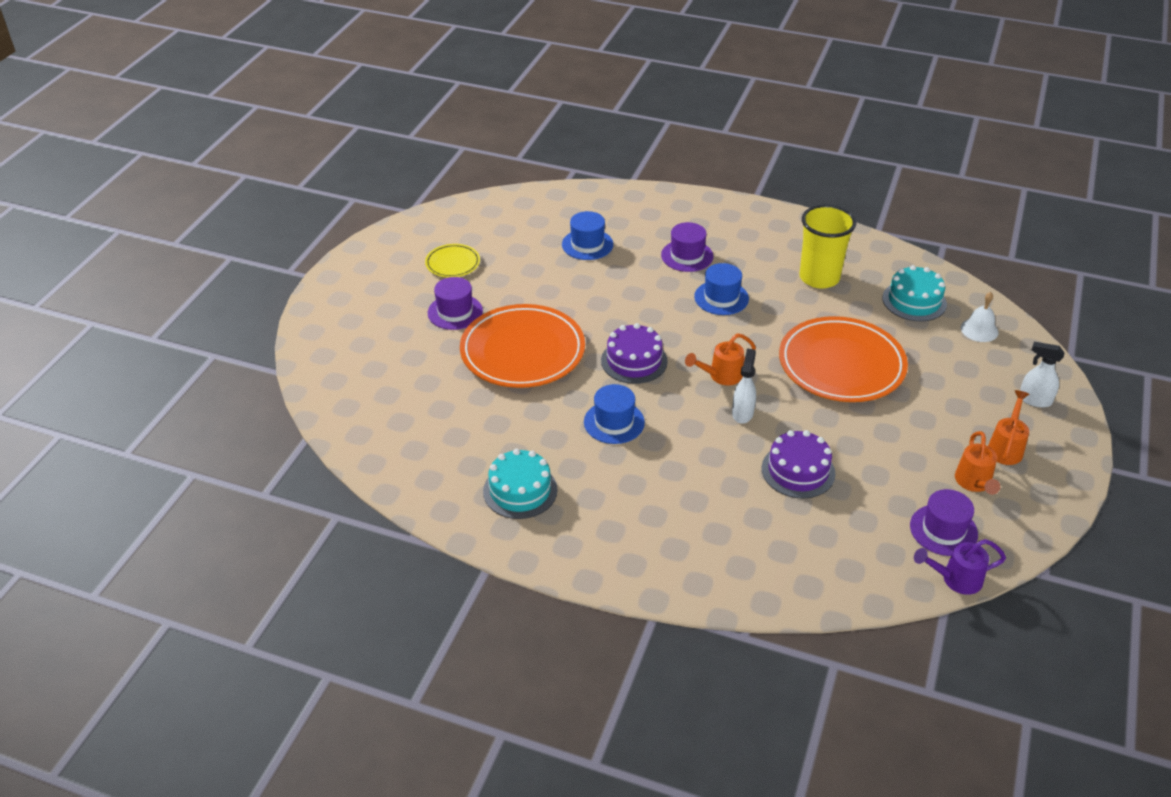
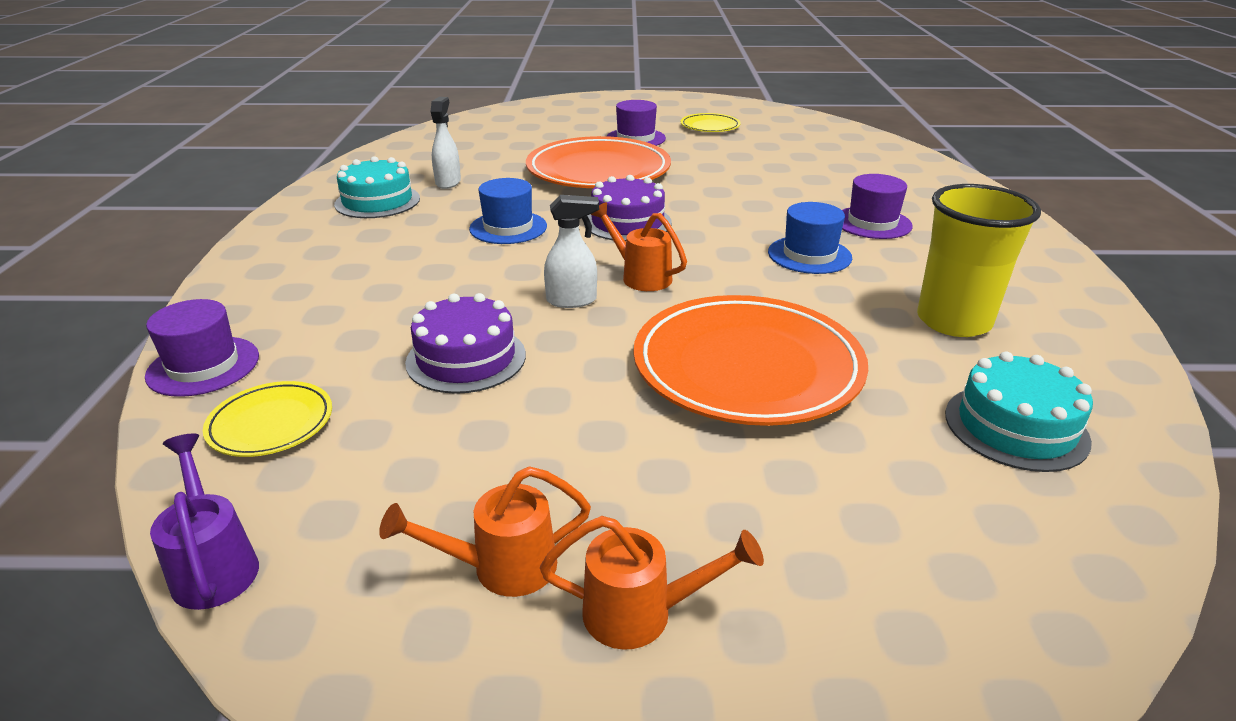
camera: 70 degrees right, 10 degrees down
blue hat [562,211,613,260] -> none
purple hat [910,489,978,556] -> purple hat moved to [145,299,259,397]
white bell [961,292,999,342] -> none
white spray bottle [1020,342,1065,408] -> white spray bottle moved to [431,97,461,189]
none -> yellow plate [203,381,332,457]

